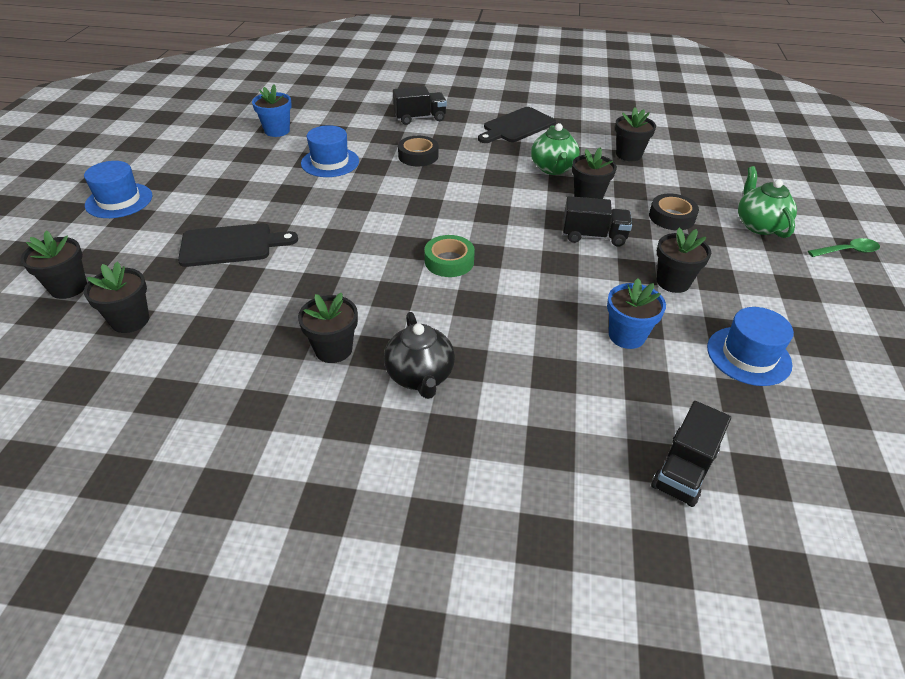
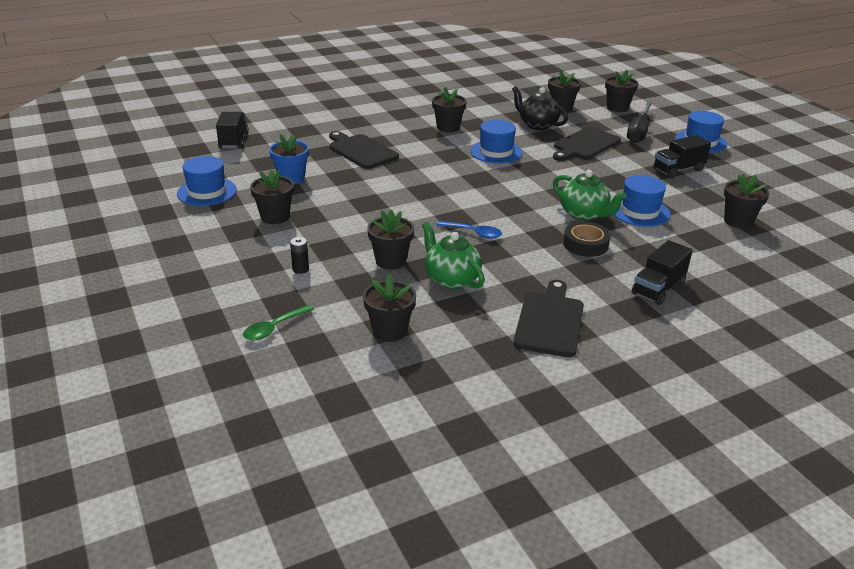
camera: 145 degrees right, 10 degrees down
blue flower pot [252,85,292,137] -> black flower pot [724,174,769,229]
black teapot [384,312,455,399] -> black teapot moved to [512,86,568,130]
green tape [425,235,475,277] -> none
black truck [563,196,632,247] -> black truck moved to [653,135,711,178]
black tape [649,194,699,230] -> black battery [290,237,309,274]
green teapot [738,166,797,238] -> green teapot moved to [553,170,626,221]
green spoon [808,238,880,257] -> green spoon moved to [243,305,314,341]
none -> black cutting board [329,131,399,169]
none -> blue spoon [436,221,502,239]
none -> blue hat [470,120,523,163]
none -> black screwdriver [627,101,653,143]

